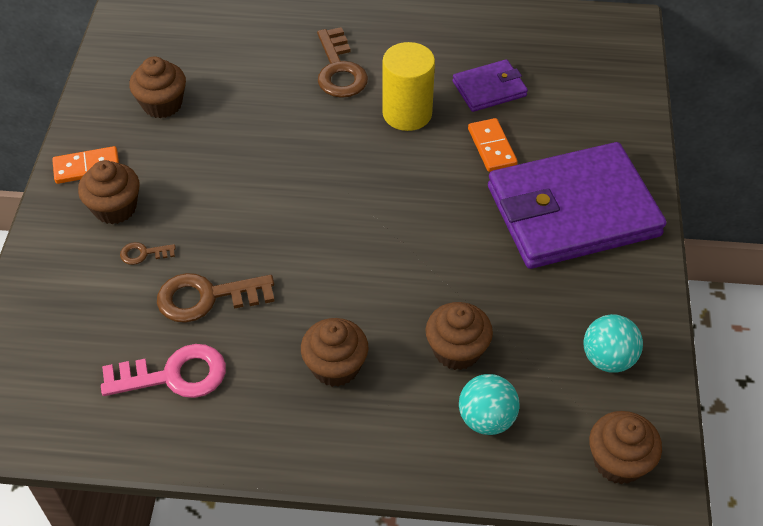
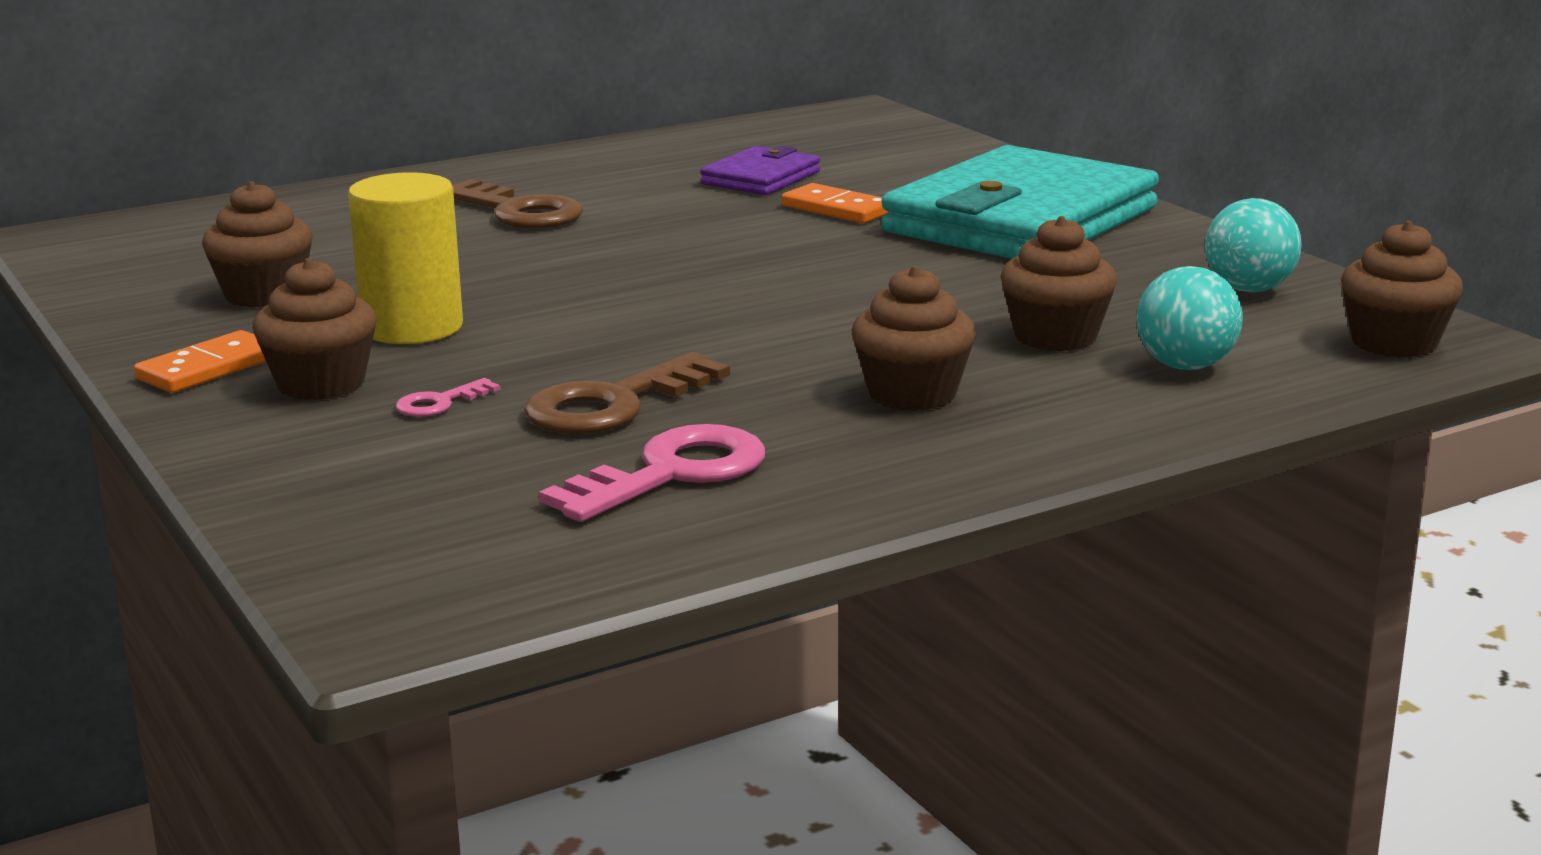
camera: 35 degrees left, 30 degrees down
brown key [120,242,176,265] -> pink key [395,378,500,417]
yellow cylinder [383,42,435,131] -> yellow cylinder moved to [348,172,463,344]
purple wallet [488,142,666,269] -> turquoise wallet [881,145,1159,259]

